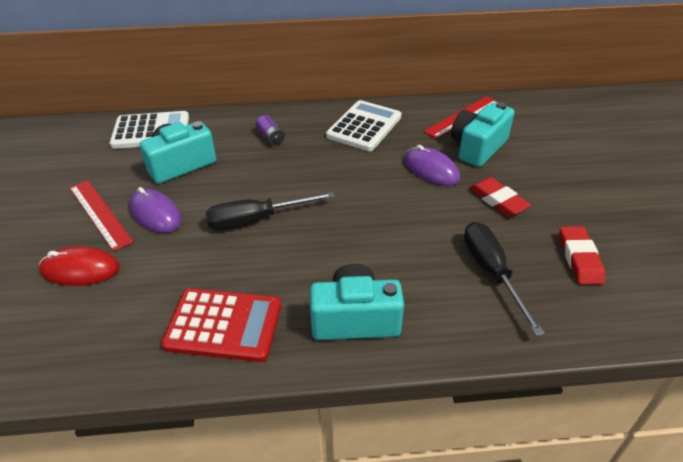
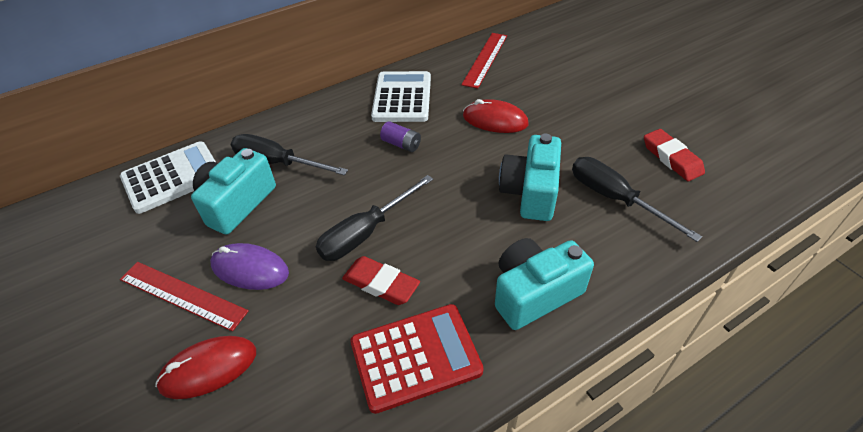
camera: 25 degrees left, 5 degrees up
purple battery [255,115,285,146] -> purple battery moved to [380,121,421,152]
purple mouse [404,145,460,186] -> red mouse [463,99,529,133]
turquoise camera [451,102,515,167] -> turquoise camera moved to [499,133,561,221]
red eraser [469,177,531,217] -> red eraser moved to [342,256,420,305]
none -> black screwdriver [230,134,348,175]

